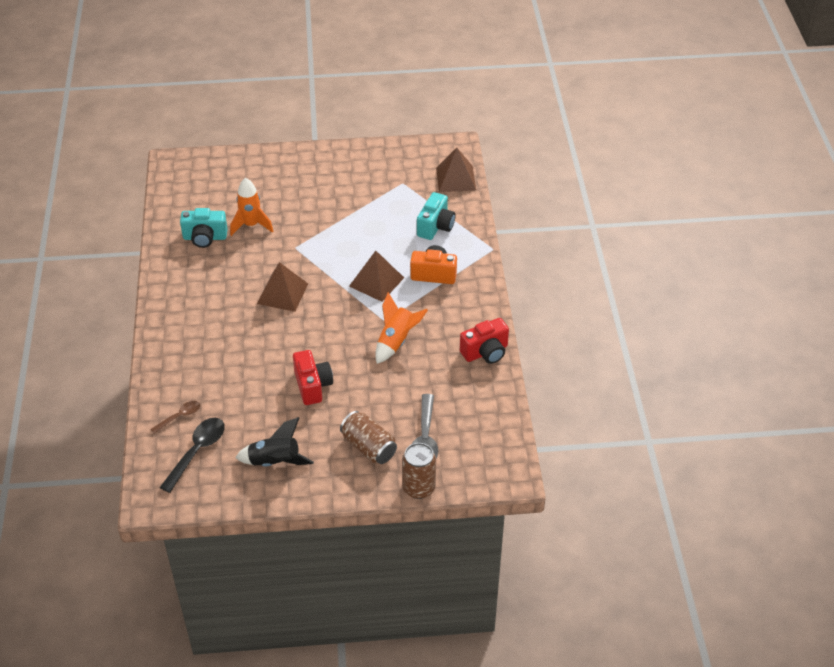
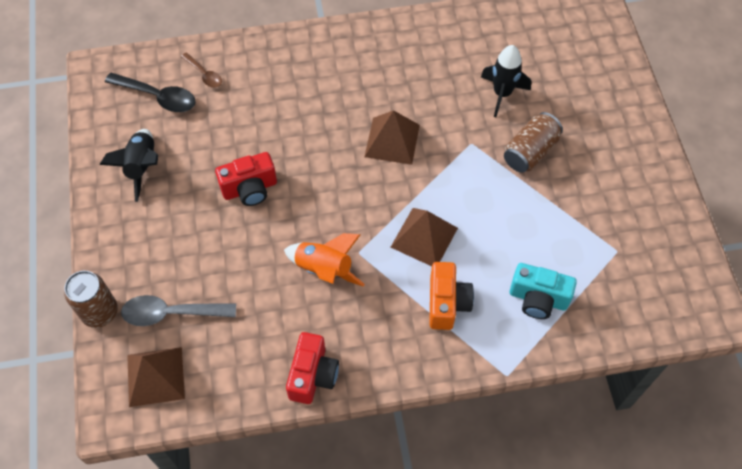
camera: 85 degrees right, 15 degrees up
turquoise camera [180,208,228,248] -> none
orange rocket [230,178,273,236] -> black rocket [481,45,531,117]
brown can [340,411,397,464] -> brown can moved to [504,112,563,173]
brown pyramid [436,148,476,192] -> brown pyramid moved to [127,347,185,407]
red camera [460,318,509,364] -> red camera turned 135 degrees counterclockwise [286,332,339,404]

